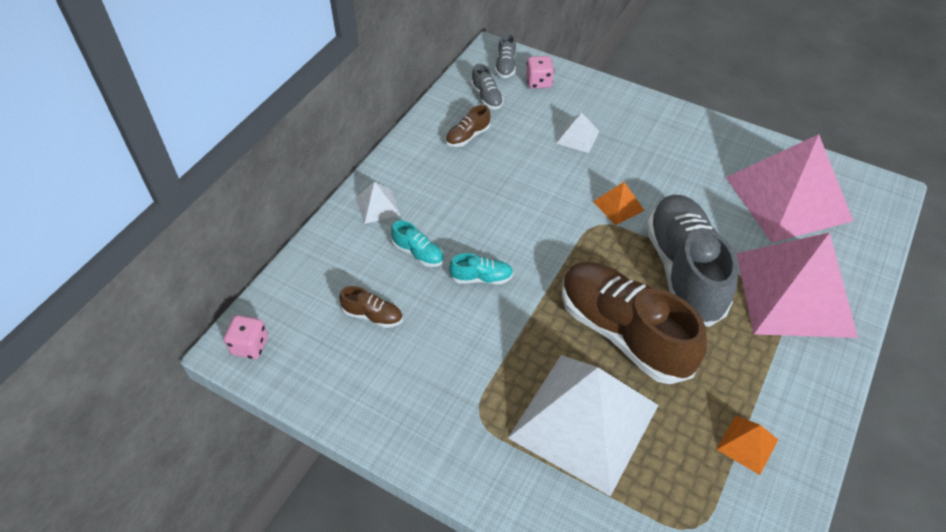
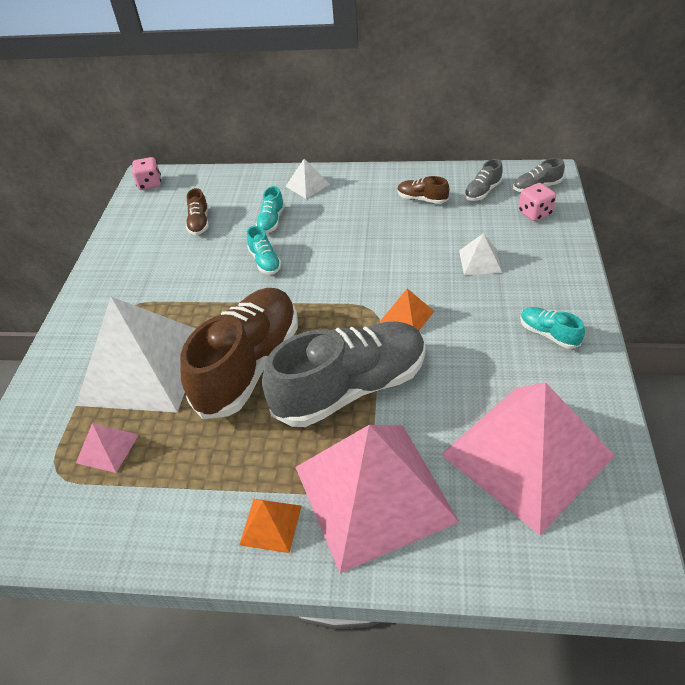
camera: 70 degrees right, 5 degrees down
orange pyramid [717,415,778,475] -> orange pyramid moved to [239,499,302,553]
none -> pink pyramid [76,423,138,473]
none -> turquoise shoe [520,307,585,349]

